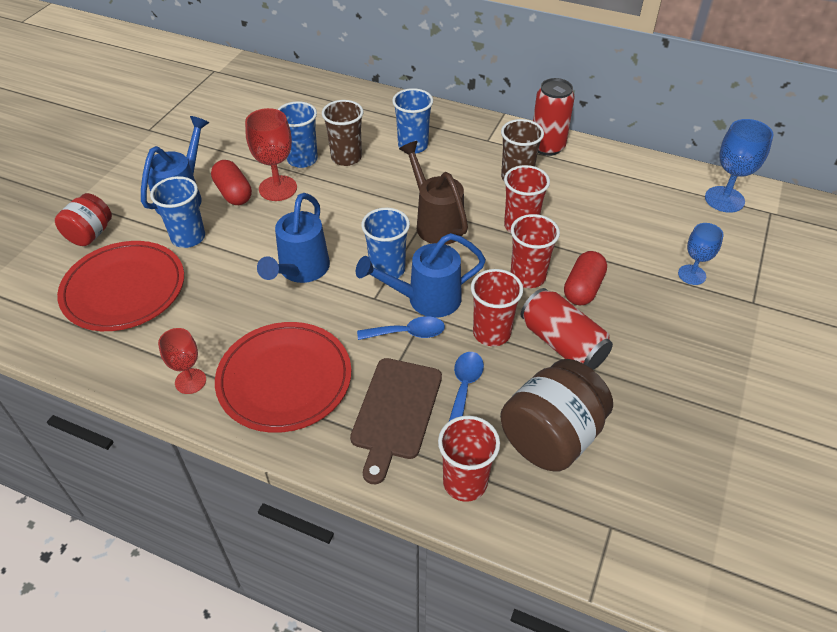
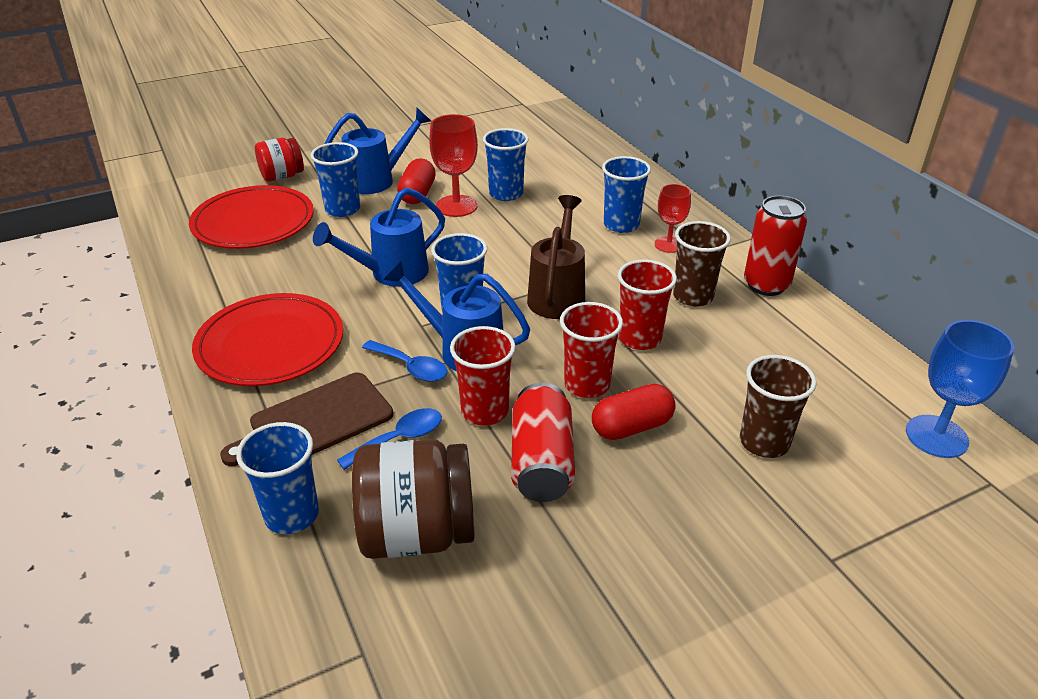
camera: 40 degrees right, 10 degrees down
red goblet [158,328,206,394] -> red goblet moved to [655,184,691,253]
brown cup [322,100,363,166] -> brown cup moved to [740,355,817,458]
red cup [438,416,500,502] -> blue cup [236,422,319,534]
blue goblet [678,223,724,285] -> none

